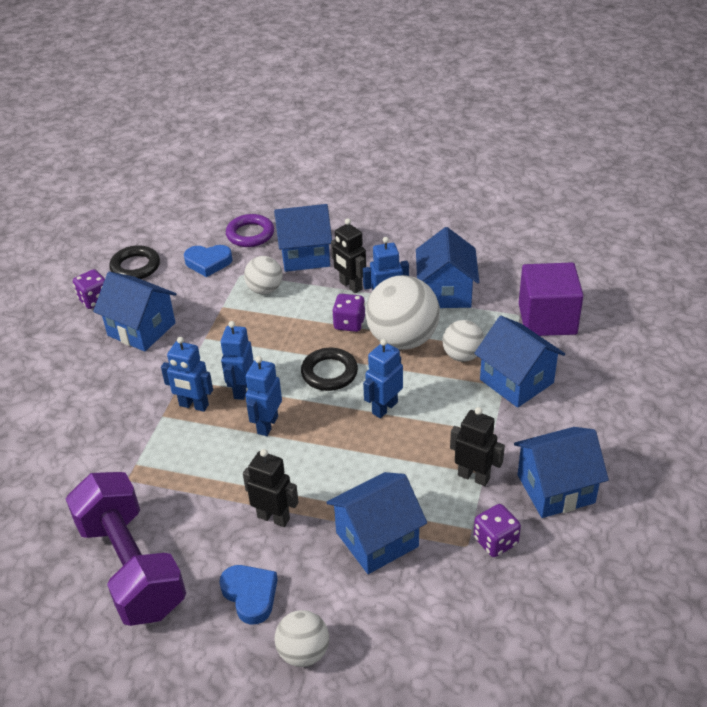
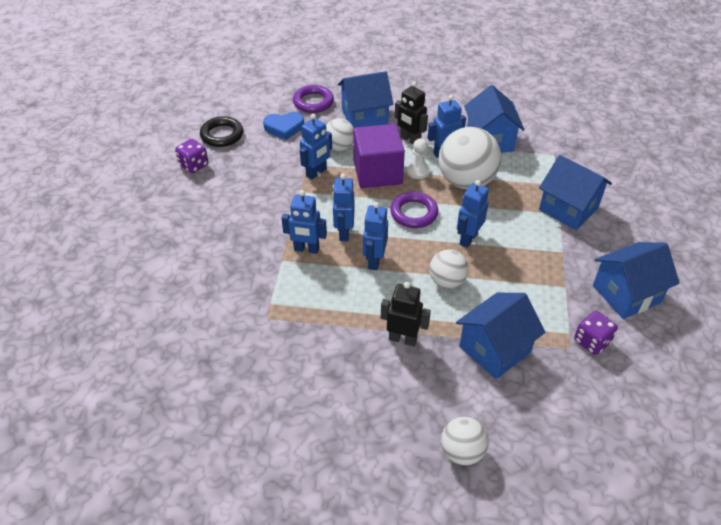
camera: 10 degrees left, 5 degrees up
purple dumbbell [66,472,186,626] -> none
blue house [93,272,176,352] -> none
blue heart [219,565,278,625] -> none
black ring [301,348,358,391] -> purple ring [390,192,438,228]
purple dice [332,294,365,332] -> white pawn [407,138,431,179]
white ball [442,320,484,362] -> white ball moved to [429,250,468,288]
black robot [450,407,505,486] -> none
purple cube [519,262,584,336] -> purple cube moved to [353,124,405,188]
none -> blue robot [300,114,332,180]

